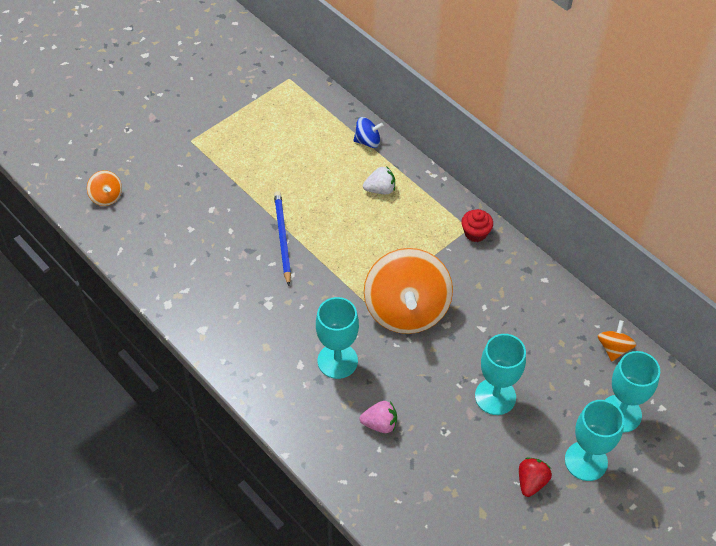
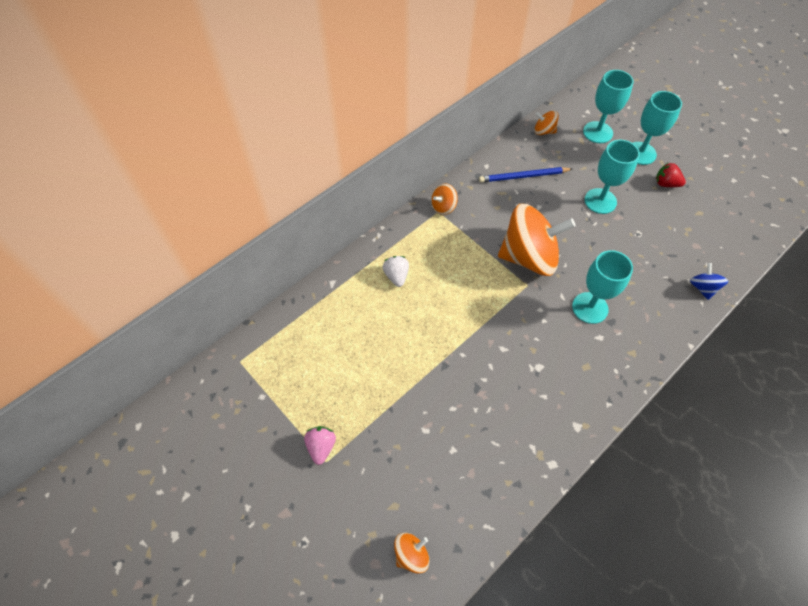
camera: 90 degrees left, 5 degrees up
blue pencil [274,191,291,286] -> blue pencil moved to [479,167,572,183]
blue spinning top [353,117,384,148] -> blue spinning top moved to [690,263,728,300]
pink strawberry [360,401,397,433] -> pink strawberry moved to [304,426,336,465]
red cupcake [461,209,493,242] -> orange spinning top [431,184,458,215]

